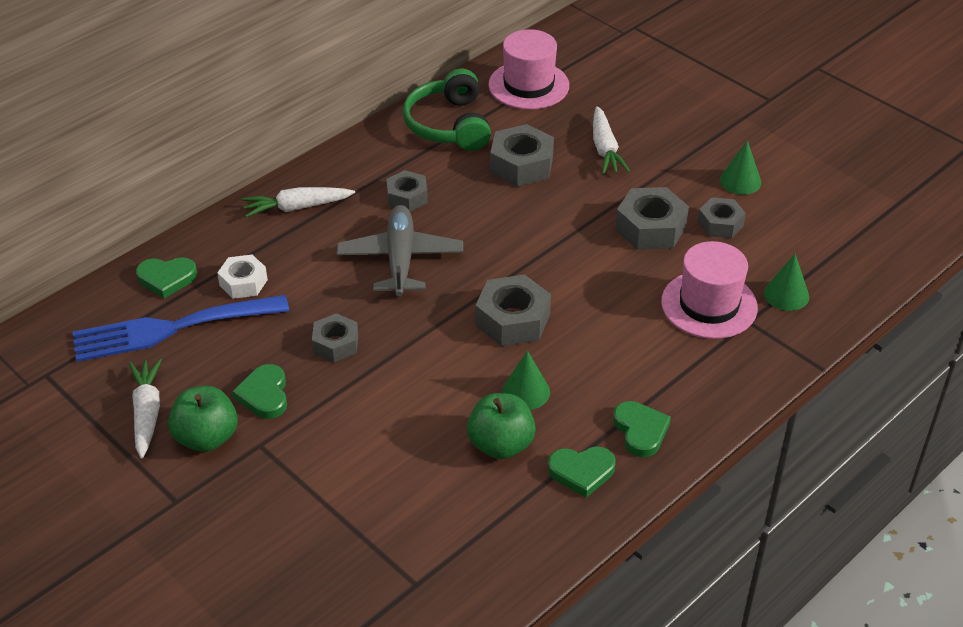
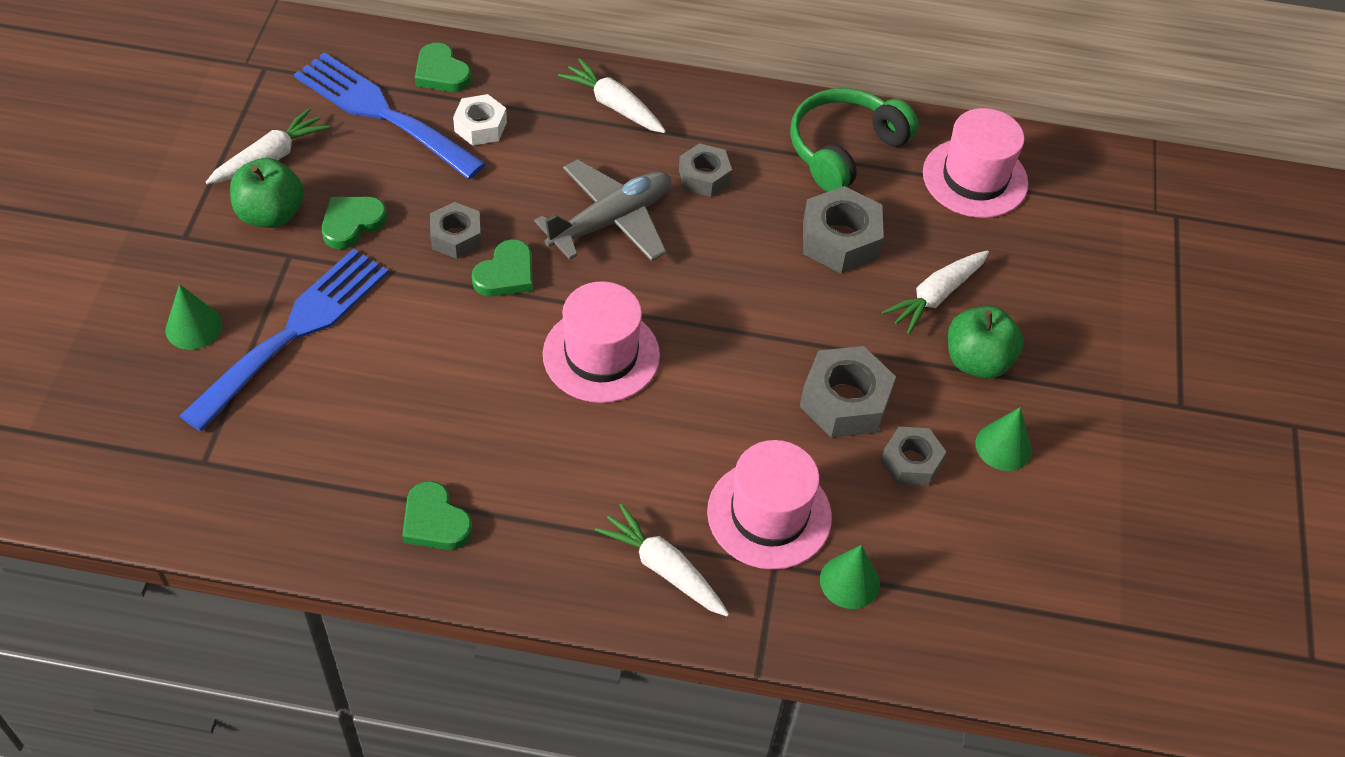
camera: 50 degrees right, 10 degrees up
green apple [467,393,536,459] -> green apple moved to [948,306,1024,379]
grey nut [476,274,551,347] -> pink hat [543,281,660,403]
green cone [502,351,550,410] -> green cone moved to [166,284,222,350]
green heart [613,401,671,457] -> green heart moved to [472,239,533,297]
none -> blue fork [180,248,389,431]
none -> white carrot [594,504,729,616]

